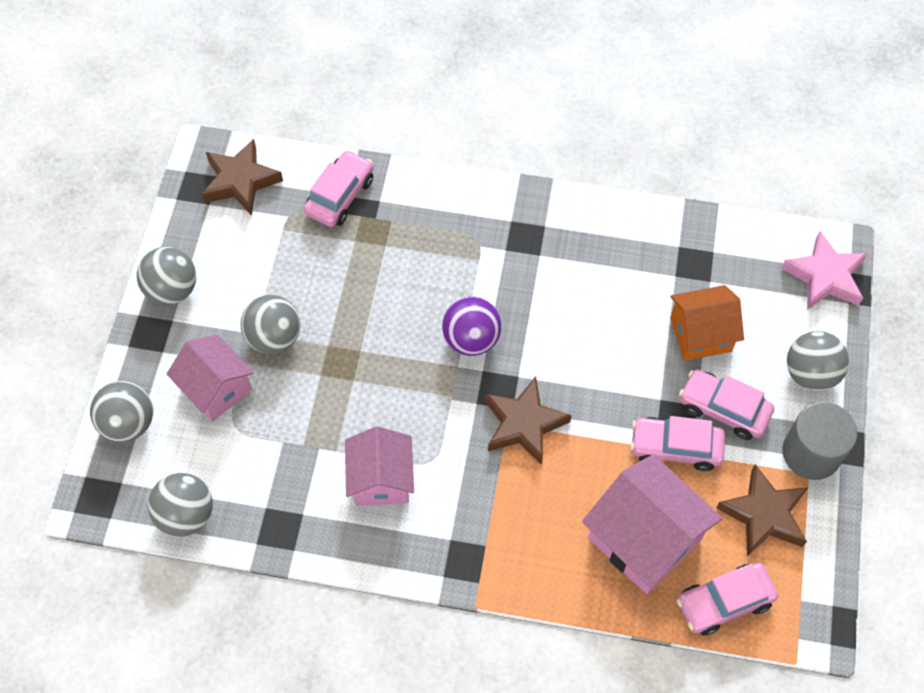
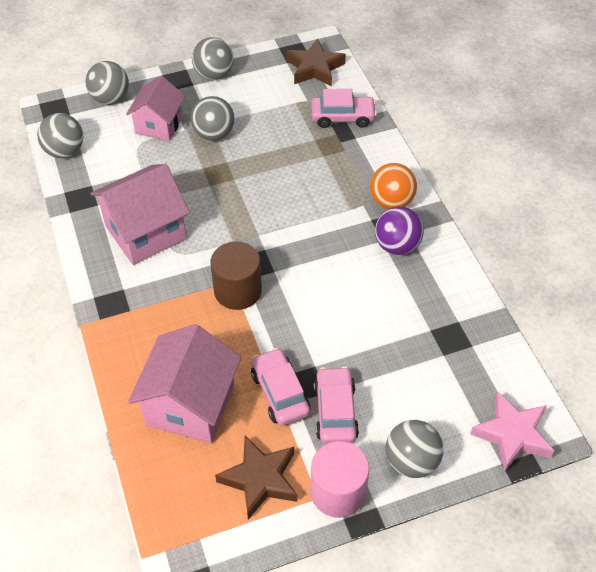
camera: 60 degrees right, 10 degrees down
pink house [345,426,414,506] -> pink house [90,164,190,265], size x1.50
purple ball [442,297,501,356] -> purple ball moved to [375,206,424,255]
brown star [485,377,572,465] -> brown cylinder [210,242,262,310]
orange house [670,285,744,361] -> none
pink car [677,563,778,635] -> none
grey cylinder [782,402,857,480] -> pink cylinder [310,441,369,518]
none -> orange ball [370,163,417,209]

